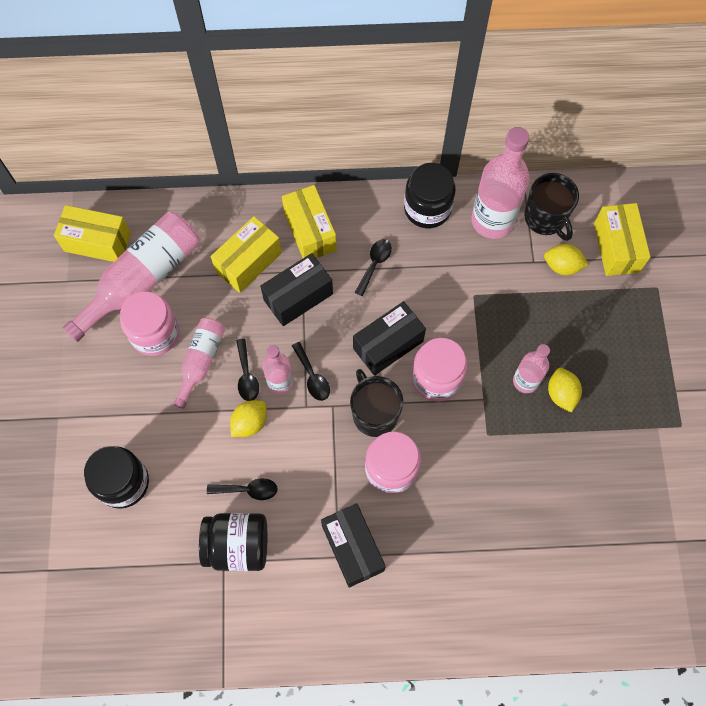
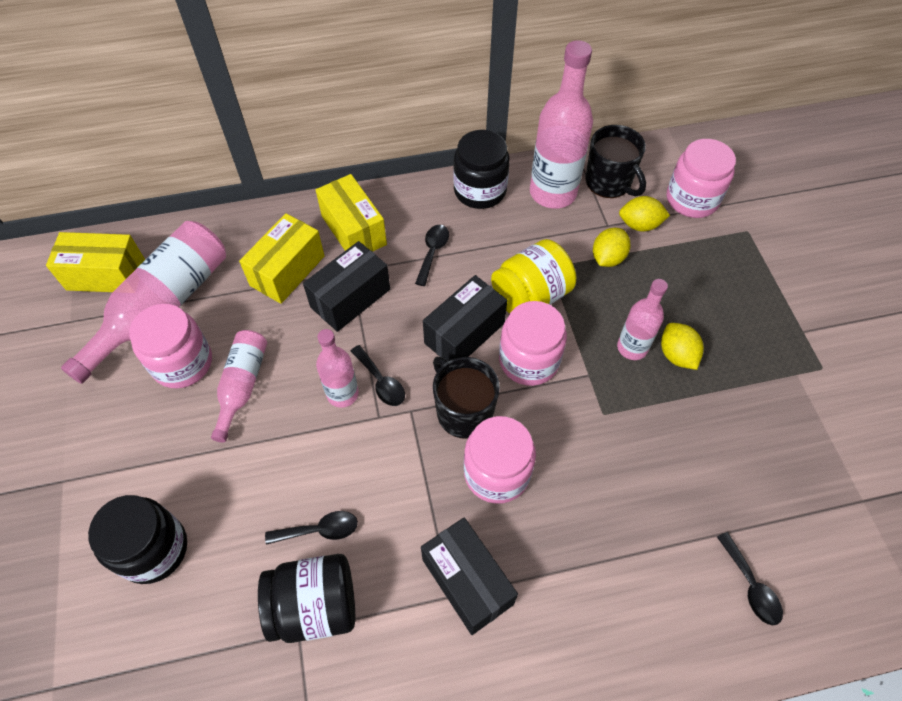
camera: 10 degrees left, 10 degrees down
yellow lemon [230,400,267,437] -> yellow lemon moved to [593,228,631,267]
black spoon [236,338,259,401] -> black spoon moved to [717,532,783,625]
yellow box [594,203,651,276] -> pink jar [667,139,736,218]
none -> yellow jar [491,239,576,314]

